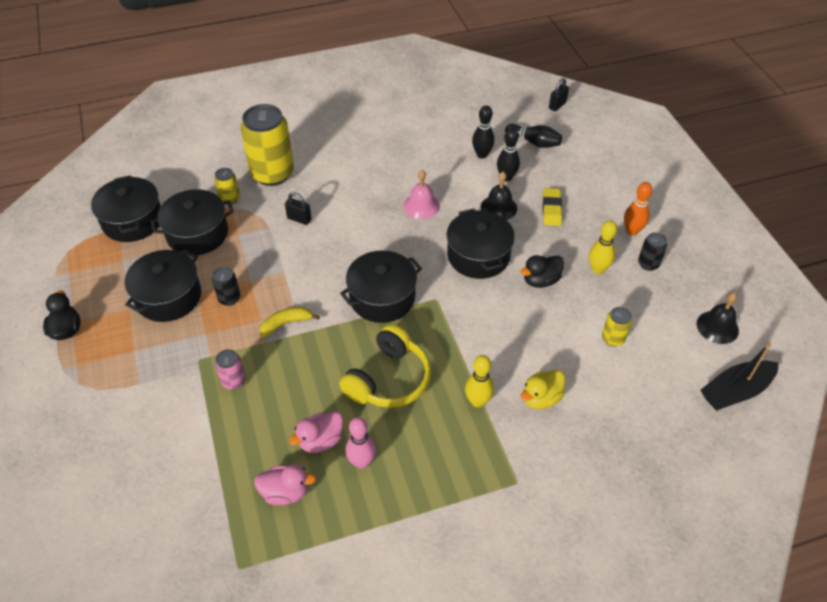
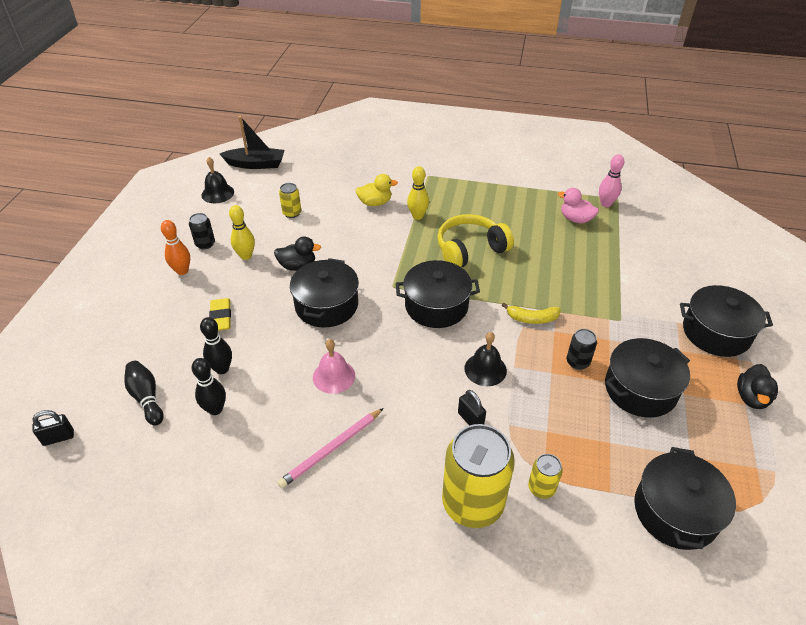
camera: 150 degrees left, 5 degrees down
black pot [151,189,234,256] -> black pot moved to [680,285,773,357]
pink can [215,349,246,390] -> none
pink duck [289,411,343,453] -> none
pink bowling pin [345,417,376,469] -> pink bowling pin moved to [599,154,624,207]
black bell [481,172,517,220] -> black bell moved to [464,332,507,386]
yellow eraser [542,188,562,226] -> yellow eraser turned 45 degrees counterclockwise [209,298,231,331]
none -> pink pencil [277,408,384,488]

